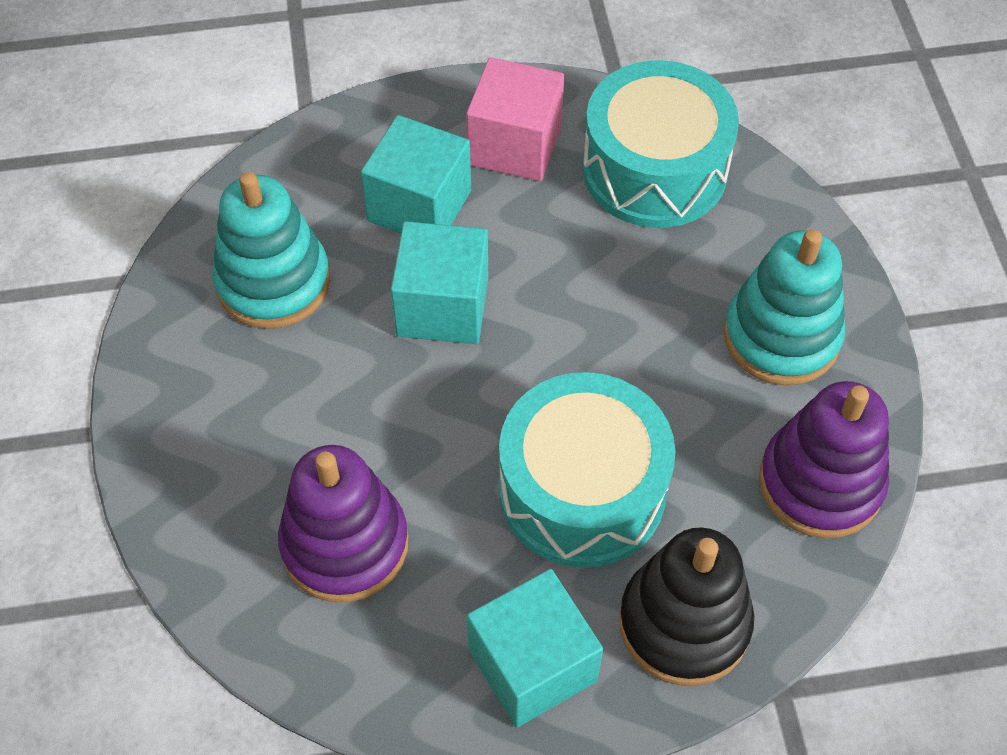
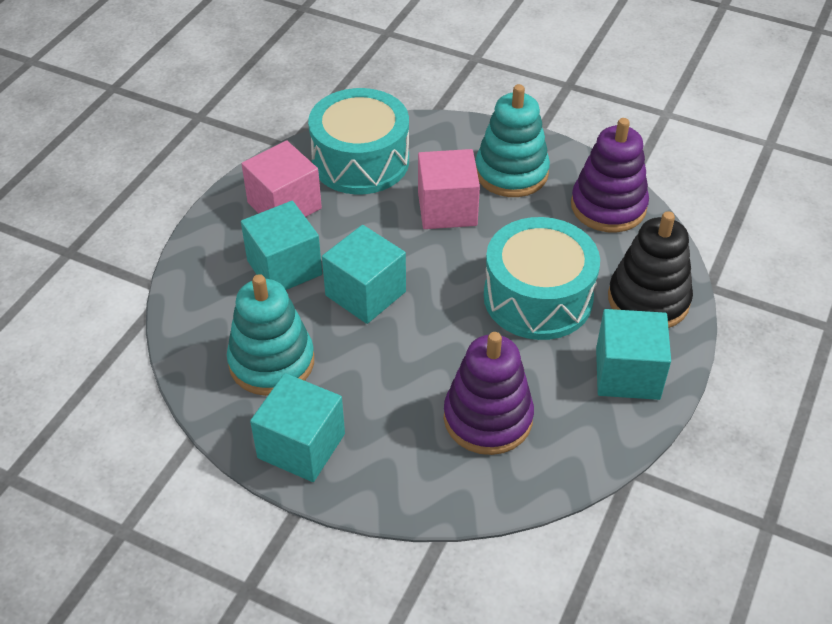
camera: 55 degrees left, 10 degrees down
none -> turquoise cube [250,373,345,482]
none -> pink cube [418,149,480,229]

